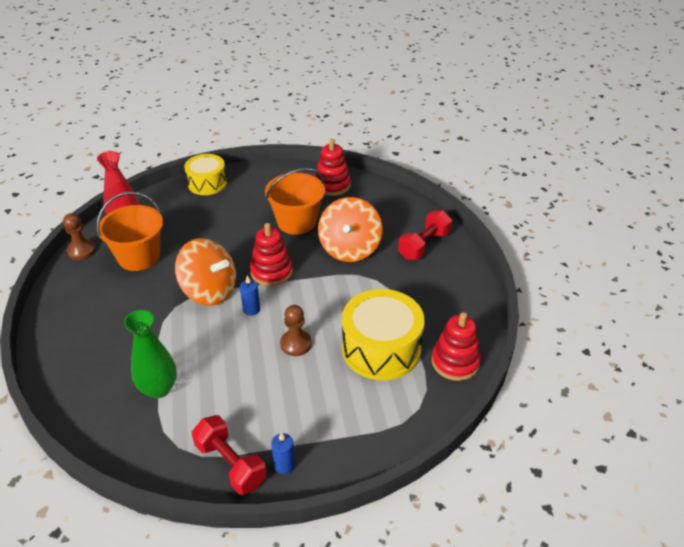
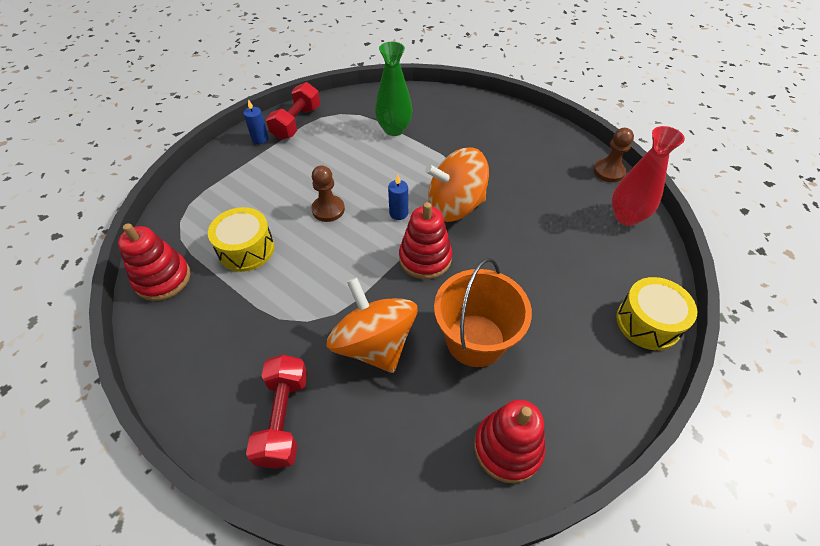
camera: 140 degrees right, 10 degrees up
orange bucket [97,192,163,271] -> none
red dumbbell [192,415,267,495] -> red dumbbell turned 75 degrees counterclockwise [266,82,320,140]
yellow drum [342,289,425,380] -> yellow drum [208,207,275,272], size x0.64

